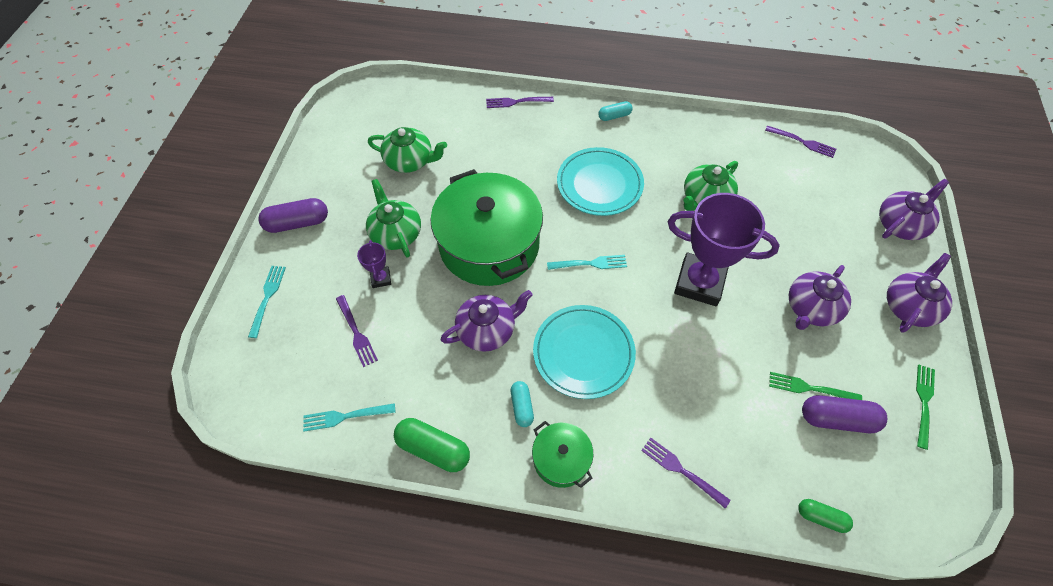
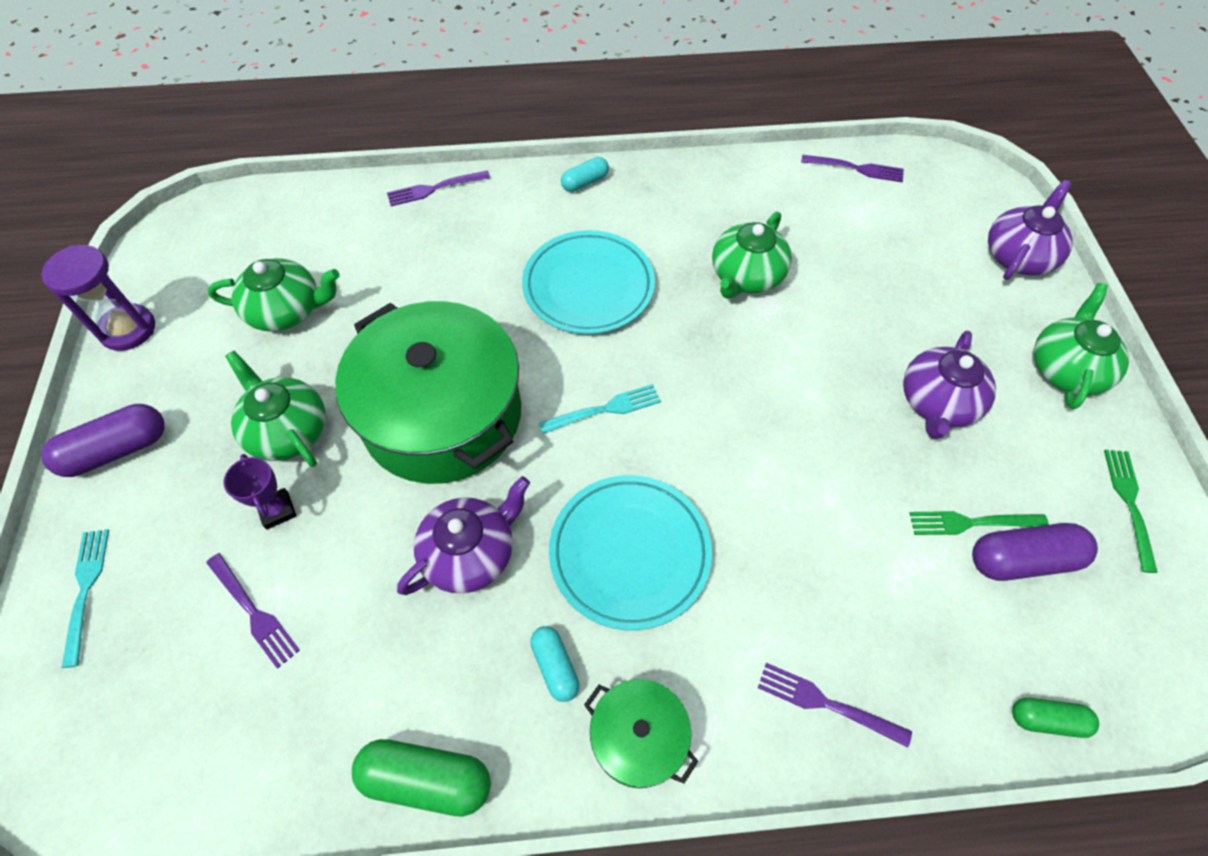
camera: 15 degrees left, 0 degrees up
turquoise fork [303,403,395,432] -> none
purple trophy [668,193,780,306] -> none
purple teapot [887,253,952,333] -> green teapot [1034,283,1129,409]
none -> purple hourglass [41,245,155,351]

